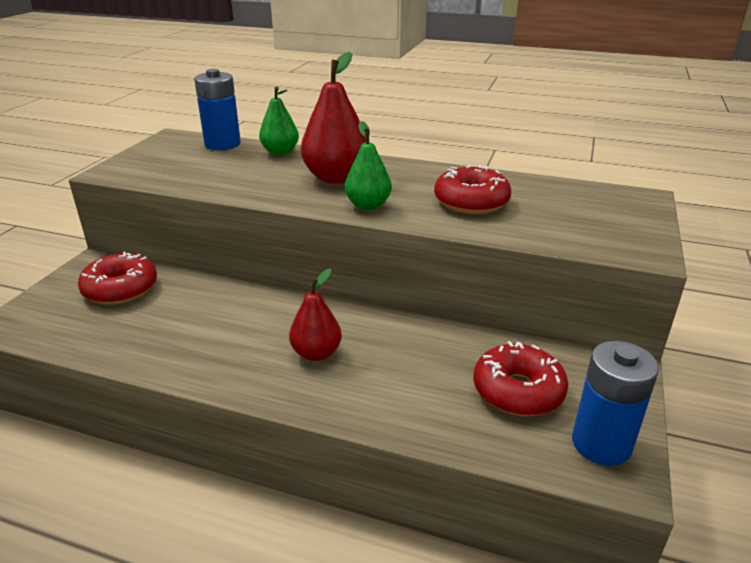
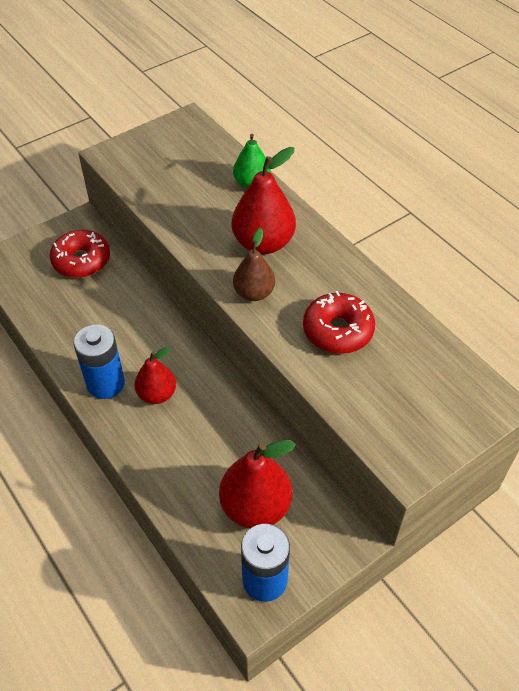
camera: 35 degrees right, 20 degrees up
blue battery [194,69,241,150] -> blue battery moved to [74,325,125,399]
green pear [345,121,392,210] -> brown pear [233,228,275,301]
red donut [474,341,568,416] -> red pear [219,440,296,529]

